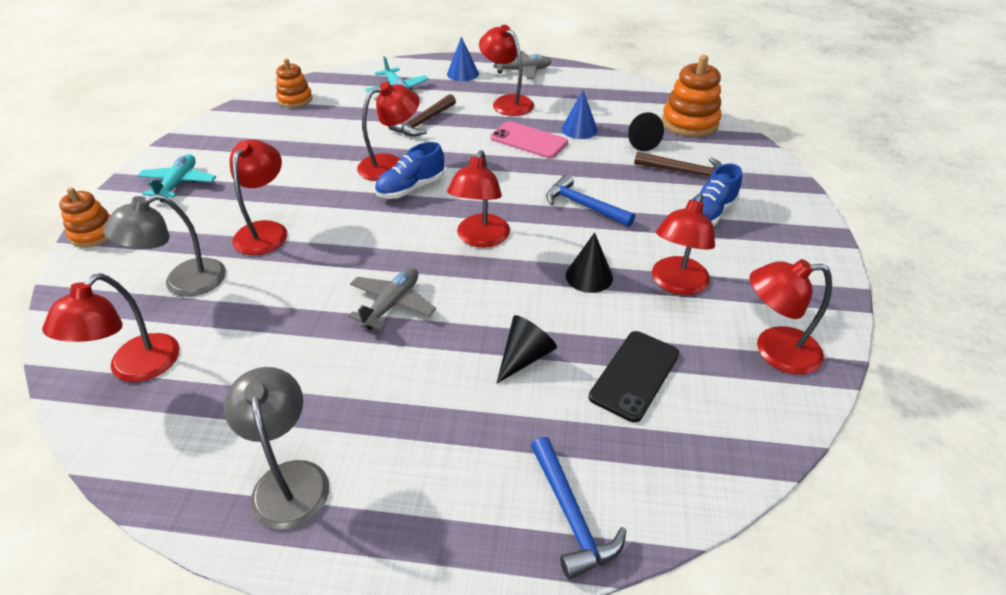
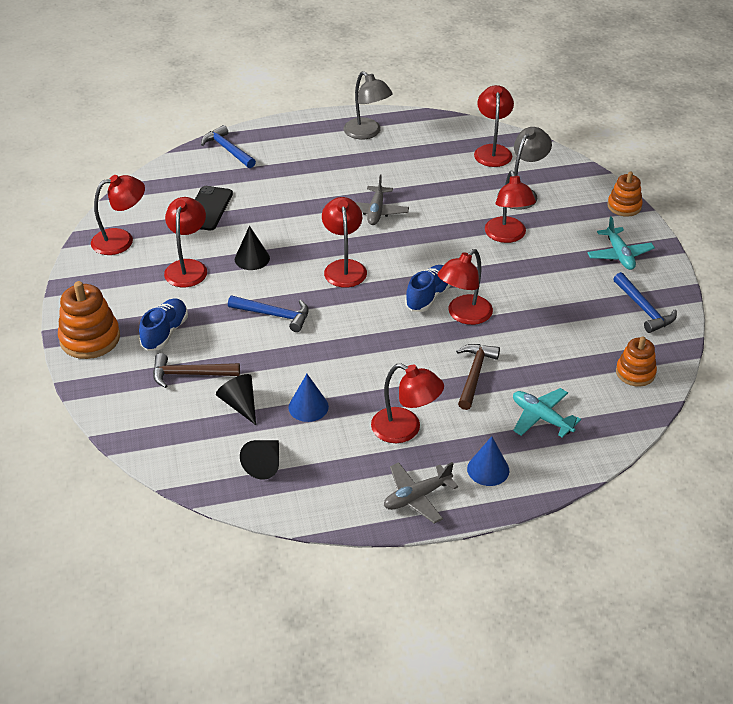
camera: 160 degrees right, 0 degrees up
pink phone [491,121,568,158] -> none
black cone [497,315,557,383] -> black cone moved to [240,440,279,480]
orange stacking toy [662,55,721,137] -> orange stacking toy moved to [58,281,120,359]
none -> blue hammer [613,272,677,333]

